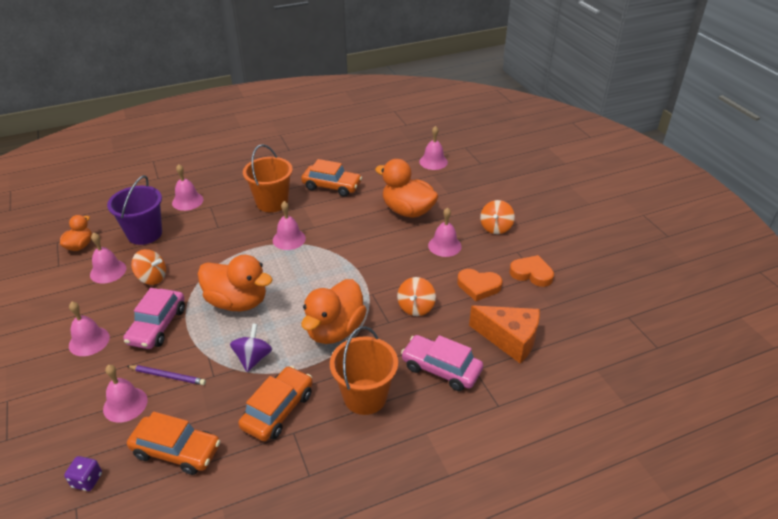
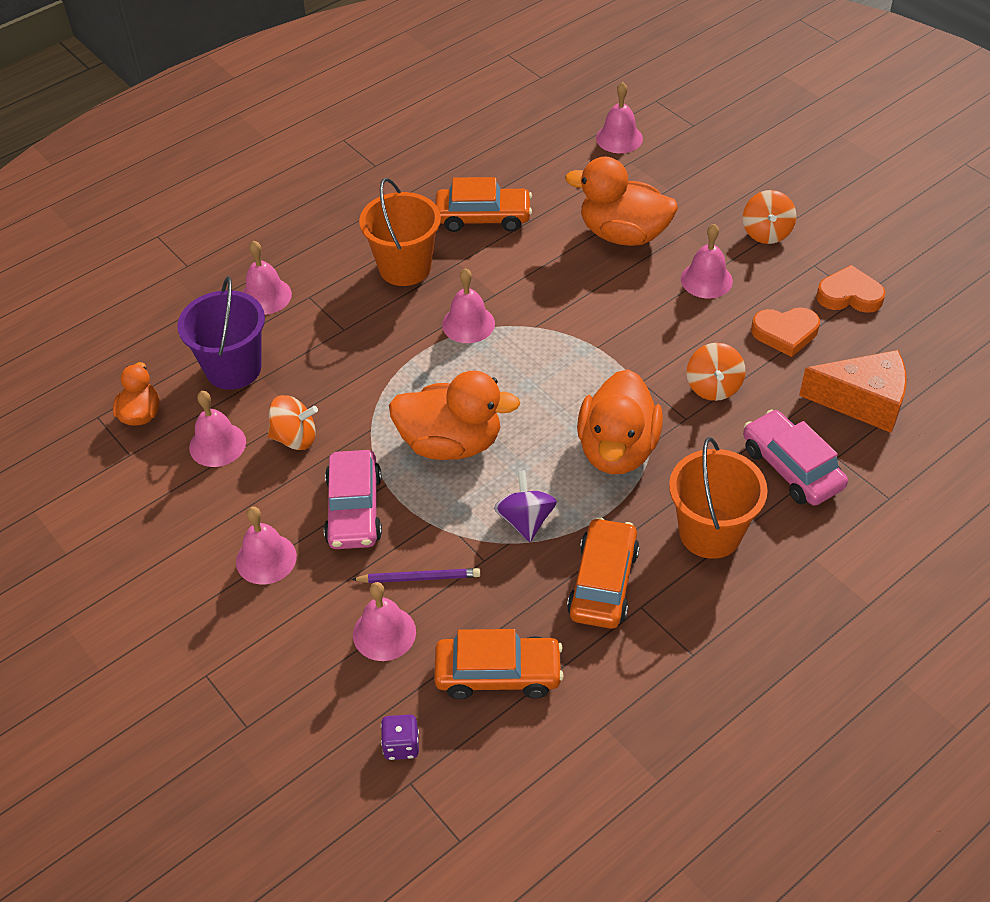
camera: 15 degrees left, 10 degrees up
pink car [401,335,483,391] -> pink car turned 45 degrees clockwise [743,410,848,506]

